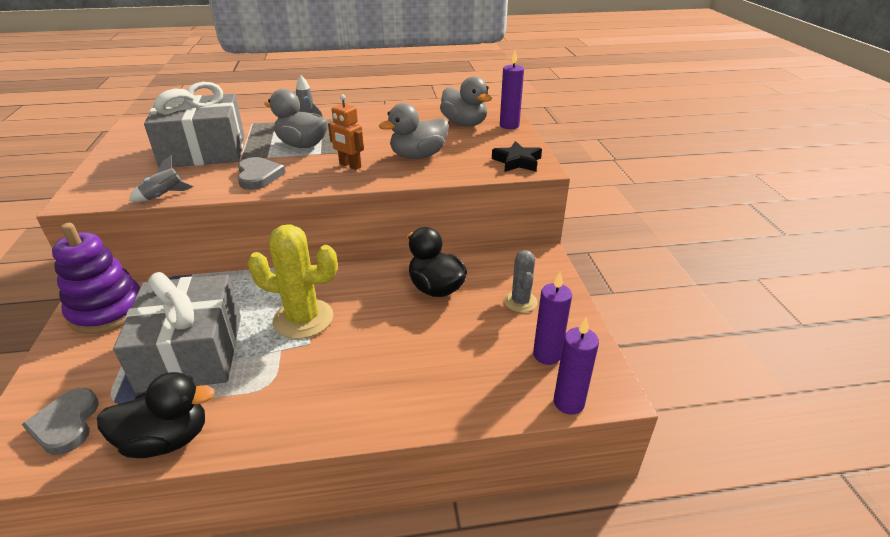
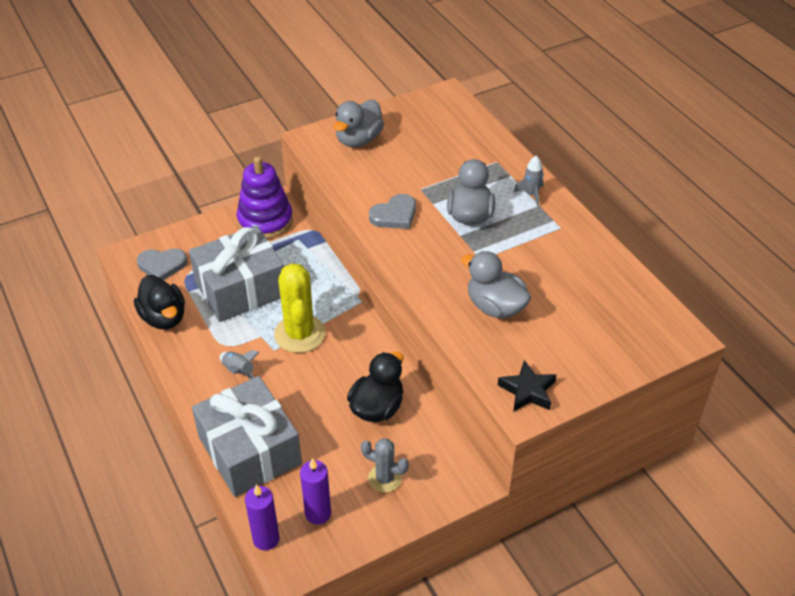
camera: 70 degrees right, 10 degrees up
grey heart [22,388,99,455] -> grey heart turned 150 degrees counterclockwise [137,248,187,280]
grey rocket [129,155,194,202] -> grey rocket moved to [220,350,259,379]
grey gift [144,82,244,167] -> grey gift moved to [192,376,302,497]
orange robot [328,94,364,170] -> none
grey duck [440,76,492,127] -> grey duck moved to [334,100,384,147]
purple candle [500,51,524,129] -> none
grey cactus [504,250,538,313] -> grey cactus turned 45 degrees clockwise [361,438,409,492]

